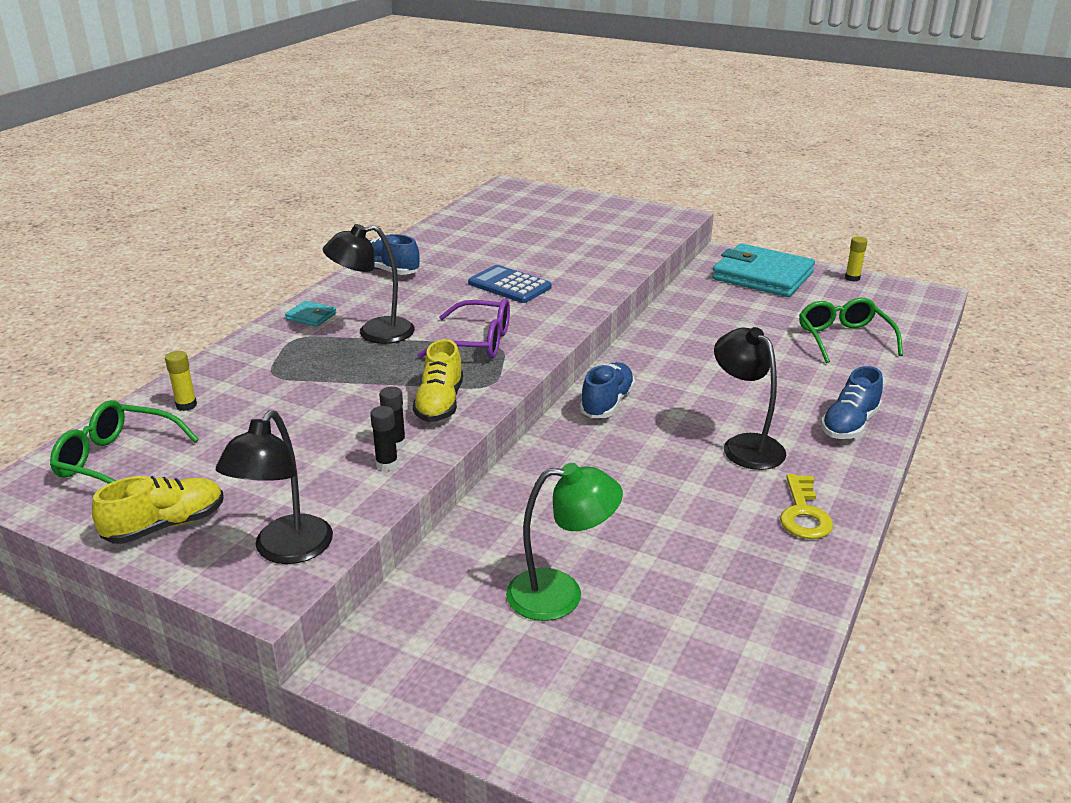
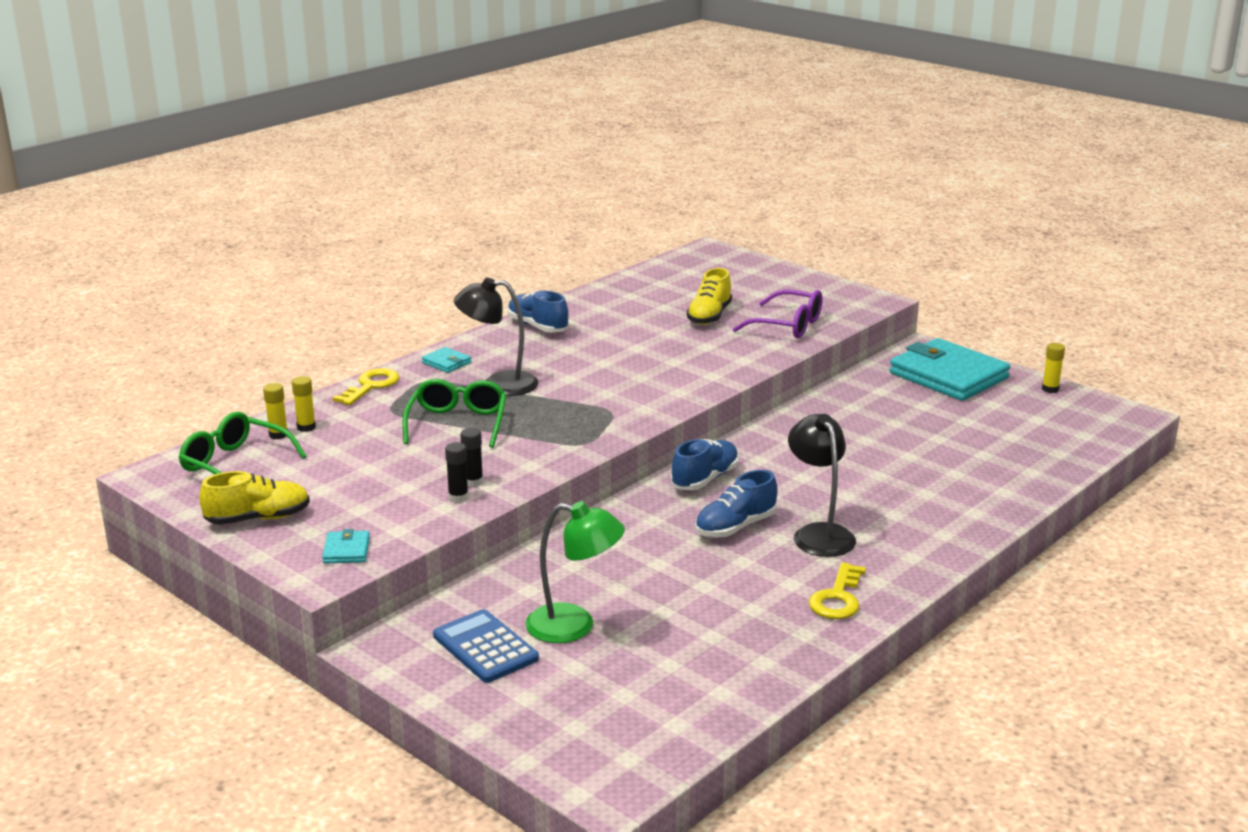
camera: 15 degrees right, 5 degrees down
black lamp [216,410,333,564] -> turquoise wallet [322,529,370,564]
yellow shoe [412,339,463,422] -> yellow shoe moved to [686,268,732,325]
purple glasses [417,299,510,359] -> purple glasses moved to [733,290,822,338]
blue calculator [468,265,552,303] -> blue calculator moved to [433,609,539,683]
green glasses [799,298,903,363] -> green glasses moved to [402,379,507,447]
blue shoe [821,366,883,439] -> blue shoe moved to [695,470,778,538]
none -> yellow glue stick [263,383,288,439]
none -> yellow key [333,368,399,405]

